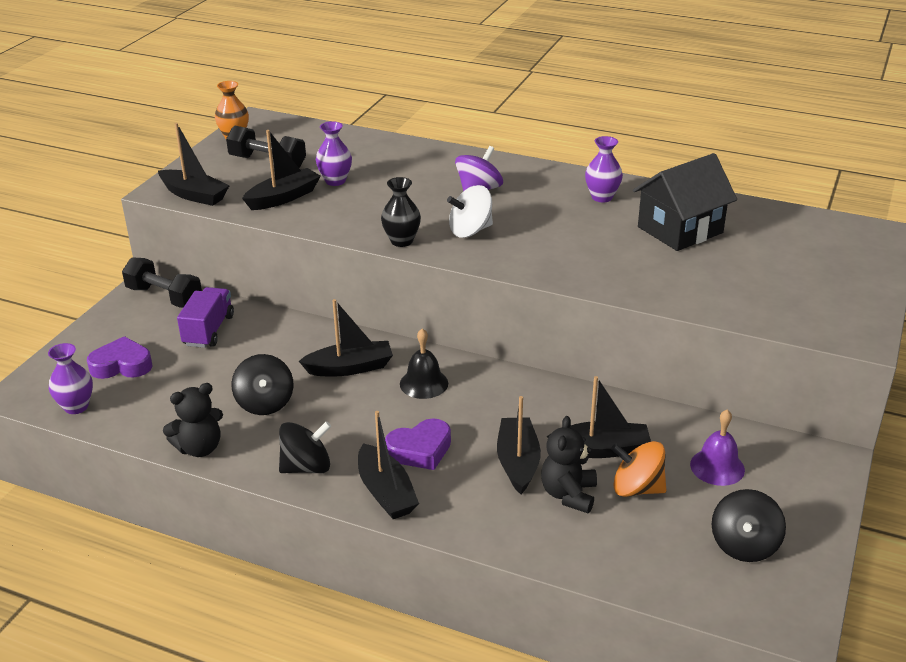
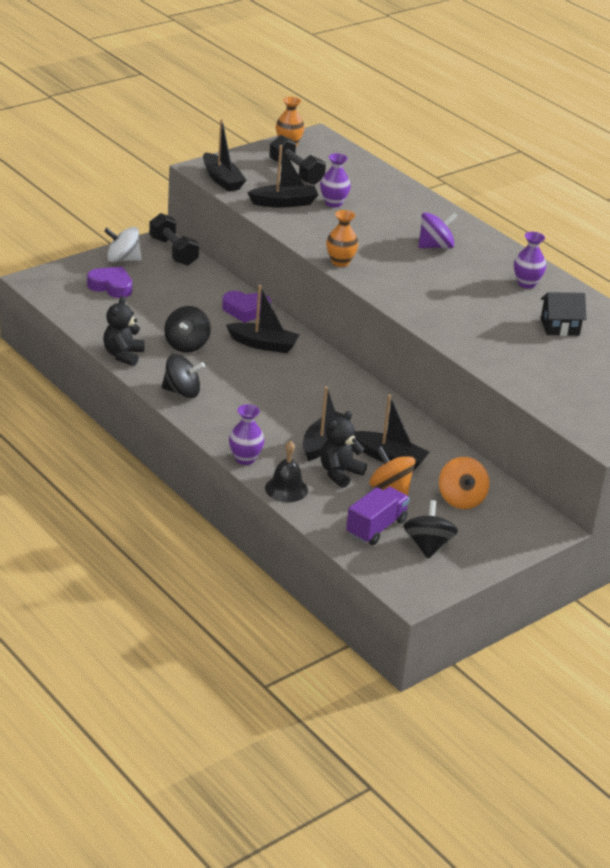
camera: 25 degrees right, 0 degrees up
purple vase [48,343,93,414] -> purple vase moved to [229,404,265,465]
black teddy bear [163,383,223,457] -> black teddy bear turned 105 degrees clockwise [103,296,145,366]
purple truck [177,287,234,348] -> purple truck moved to [346,487,410,545]
black boat [358,411,419,519] -> none
black vase [381,177,421,247] -> orange vase [326,210,359,267]
purple heart [385,418,451,470] -> purple heart moved to [222,291,271,323]
black bell [400,328,448,399] -> black bell moved to [265,441,308,502]
white spinning top [447,185,493,238] -> white spinning top moved to [104,227,142,262]
black house [633,153,737,251] -> black house [541,292,586,336], size x0.62
purple bell [690,409,745,486] -> orange spinning top [439,457,489,509]
black spinning top [711,489,786,562] -> black spinning top turned 135 degrees clockwise [403,500,458,559]

